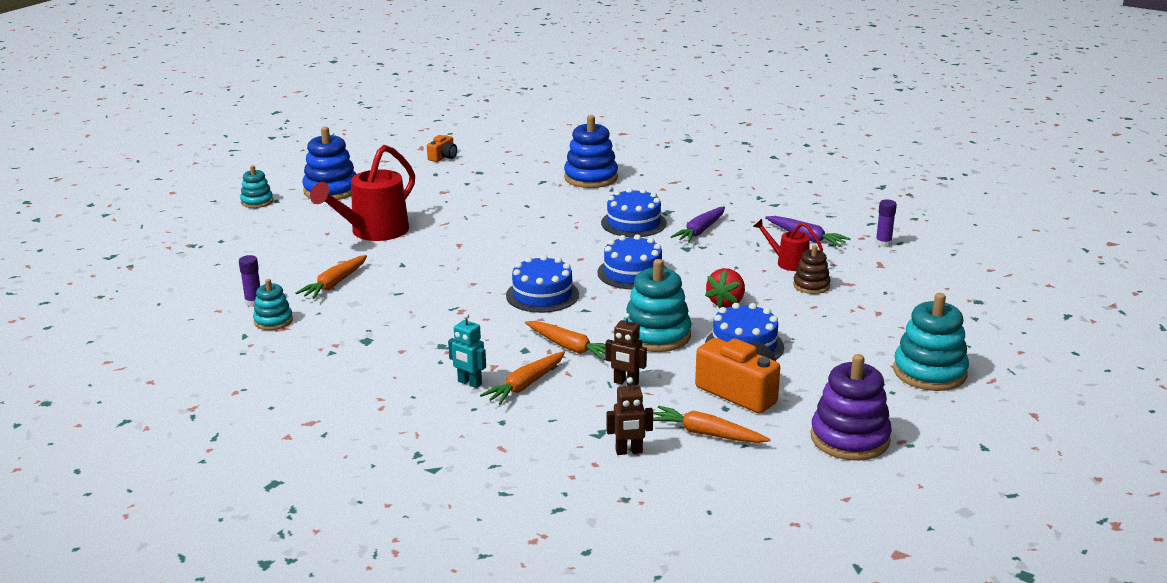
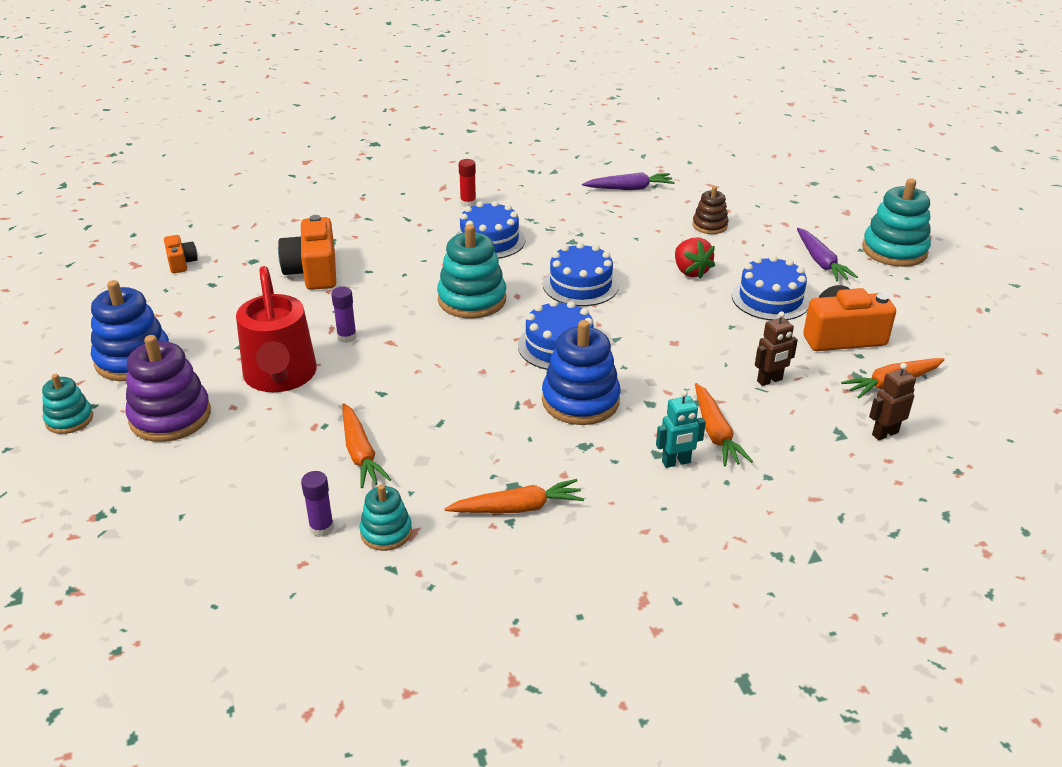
camera: 50 degrees left, 10 degrees up
orange carrot [525,321,605,360] -> orange carrot moved to [444,479,584,513]
blue stacking toy [564,115,618,188] -> blue stacking toy moved to [542,320,620,425]
brown robot [607,377,653,455] -> brown robot turned 150 degrees counterclockwise [869,363,916,440]
turquoise stacking toy [623,259,692,352] -> turquoise stacking toy moved to [437,224,506,318]
purple carrot [671,206,725,243] -> purple carrot moved to [797,228,858,282]
red watering can [753,219,823,271] -> none
purple stacking toy [811,354,892,461] -> purple stacking toy moved to [125,335,211,442]
purple glue stick [875,199,897,247] -> purple glue stick moved to [331,287,357,343]
none -> orange camera [278,215,336,290]
none -> red glue stick [459,159,476,207]

